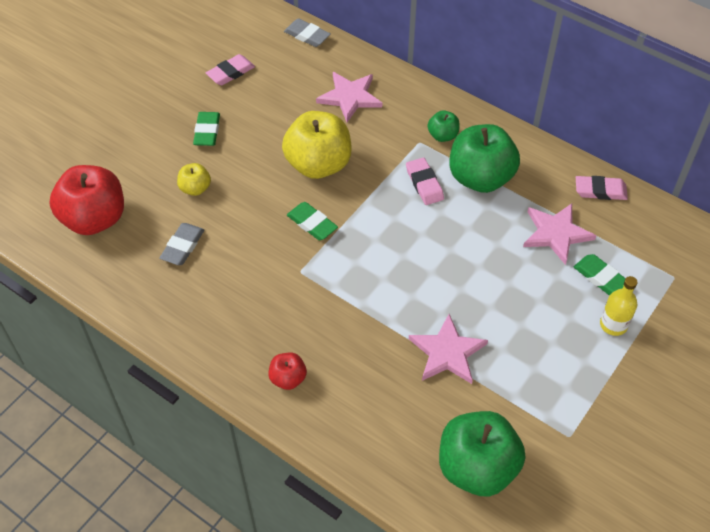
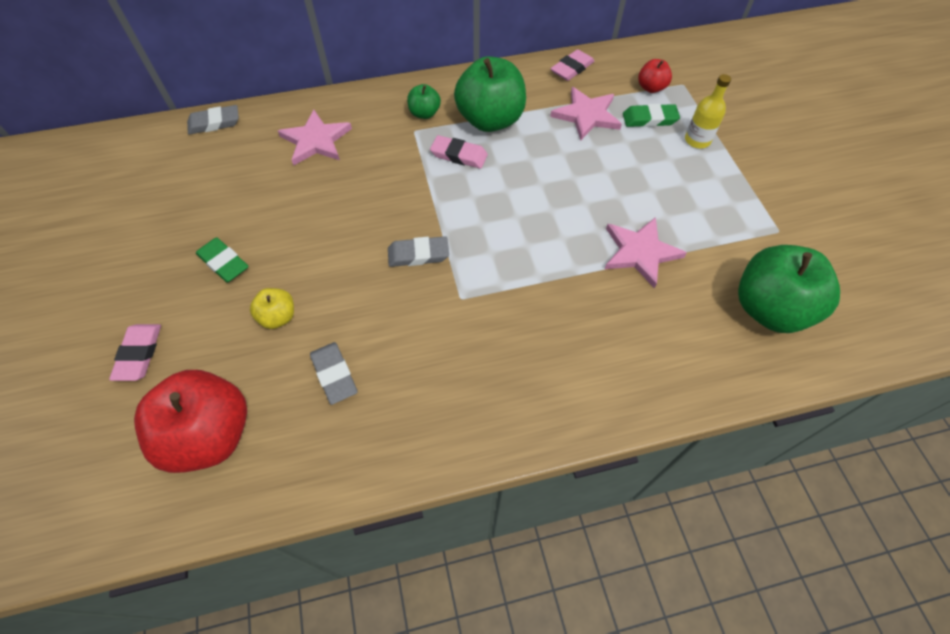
camera: 50 degrees left, 5 degrees up
pink eraser [206,54,255,85] -> pink eraser moved to [109,324,161,381]
red apple [268,353,307,390] -> red apple moved to [638,59,672,93]
yellow apple [282,111,352,179] -> none
green eraser [287,202,338,240] -> grey eraser [388,236,449,267]

